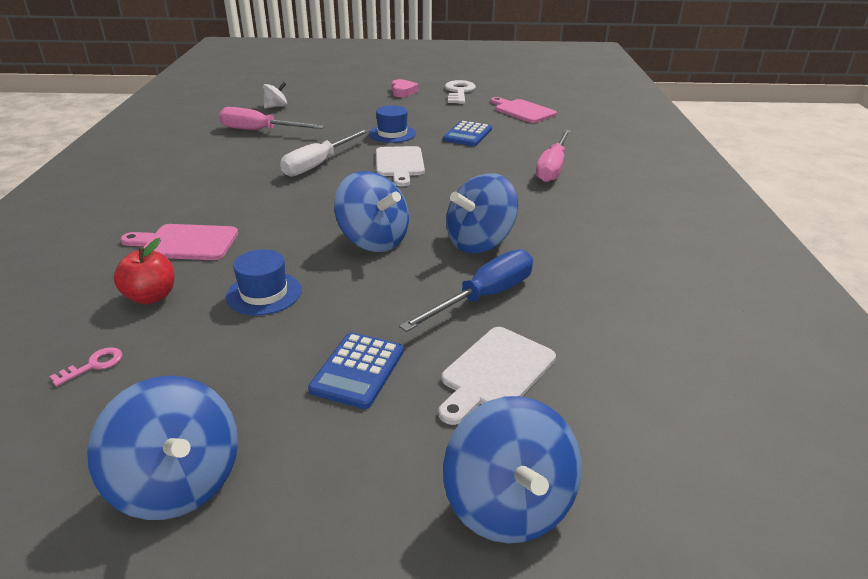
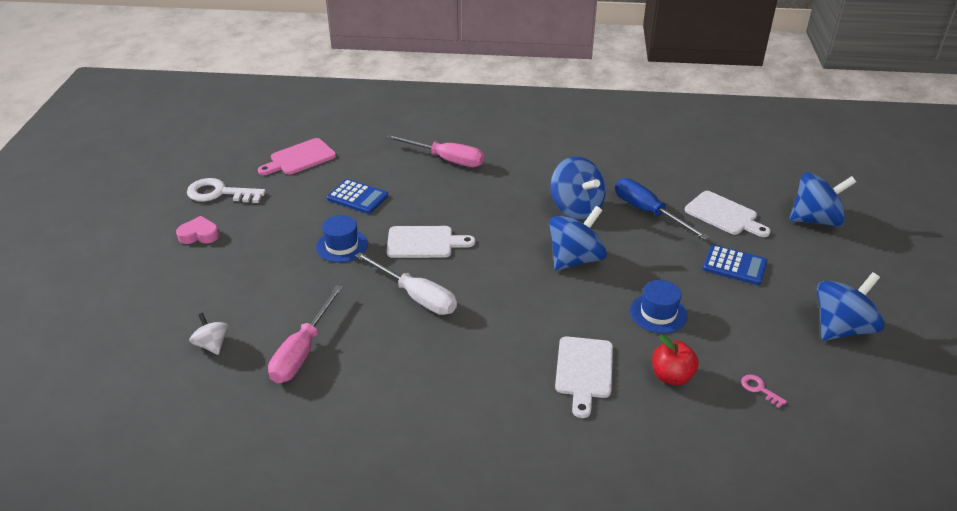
camera: 85 degrees left, 5 degrees up
pink cutting board [121,224,238,260] -> white cutting board [555,337,613,418]

